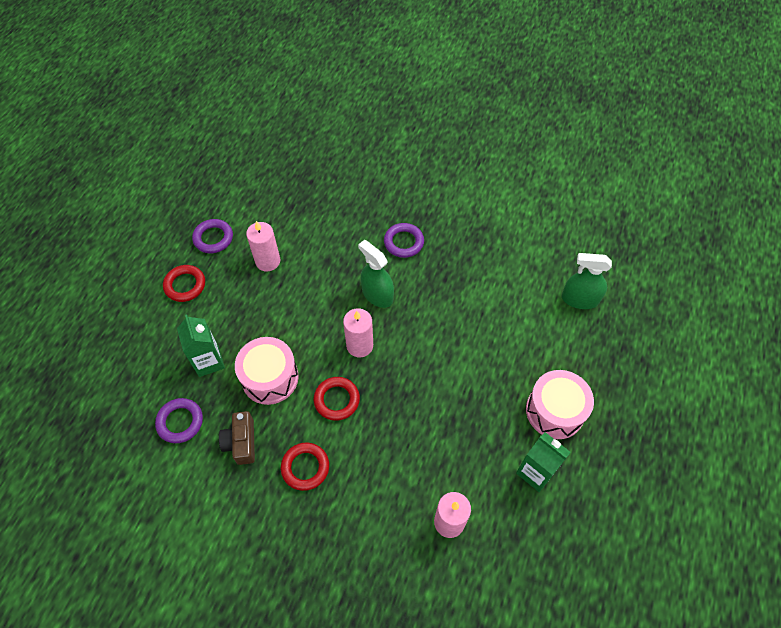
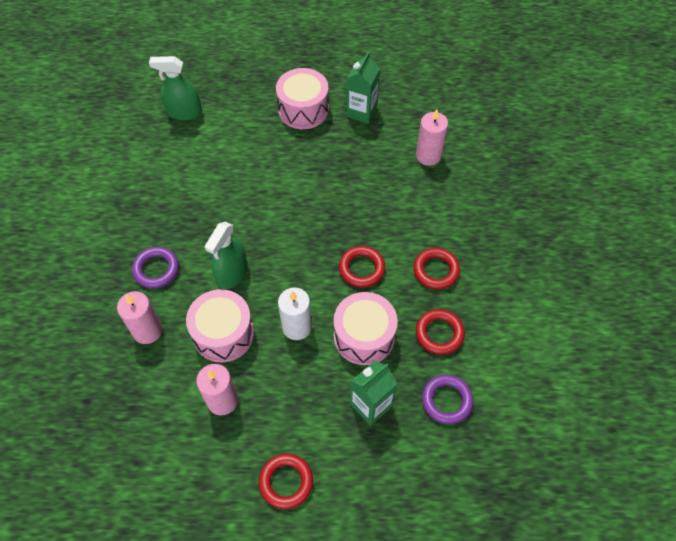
camera: 110 degrees left, 0 degrees up
purple ring [192,219,233,253] -> none
brown camera [219,411,255,465] -> red ring [416,309,465,355]
pink candle [343,308,373,357] -> pink candle moved to [117,291,162,344]
green spray bottle [562,253,612,309] -> green spray bottle turned 105 degrees clockwise [149,56,202,120]
none -> pink drum [186,289,254,362]
none -> white candle [278,287,312,340]

